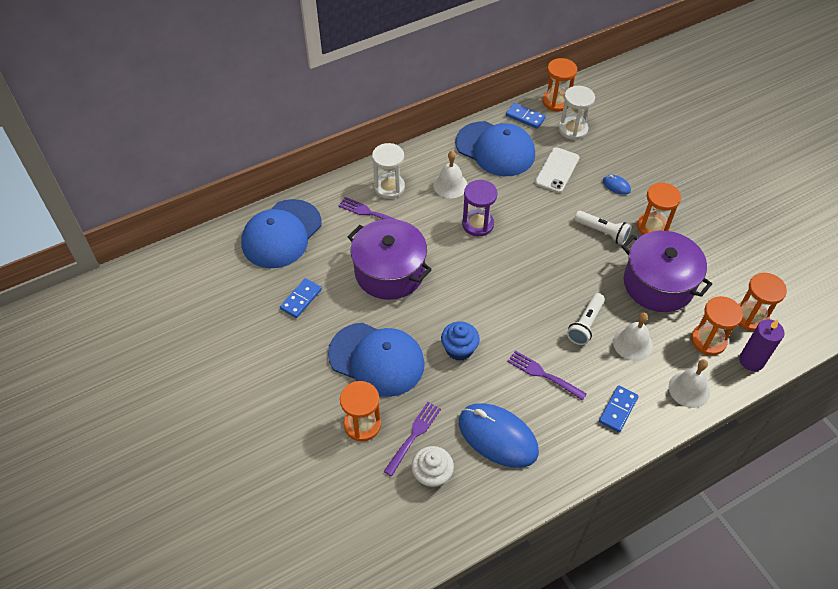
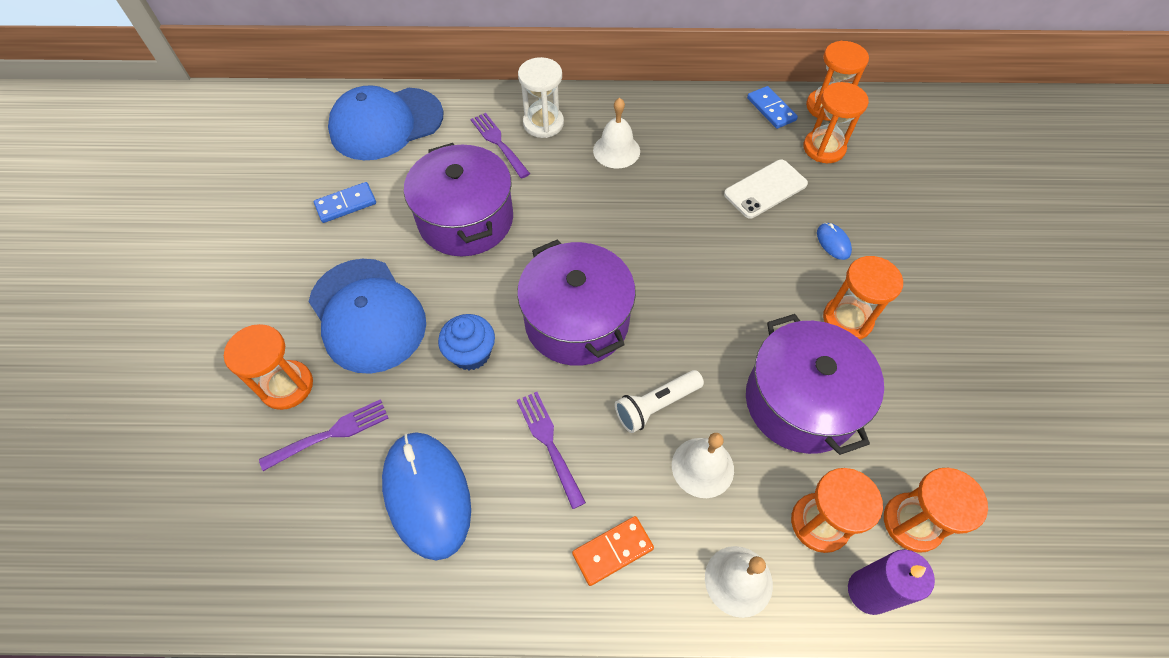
camera: 30 degrees right, 5 degrees up
white cupcake [411,446,454,489] -> none
blue cap [455,121,535,176] -> none
purple hourglass [462,180,498,236] -> none
white hourglass [559,86,595,140] -> orange hourglass [803,82,869,163]
white flashlight [574,211,631,245] -> none
blue domino [599,385,639,433] -> orange domino [572,516,654,586]
none -> purple pot [517,239,636,366]

